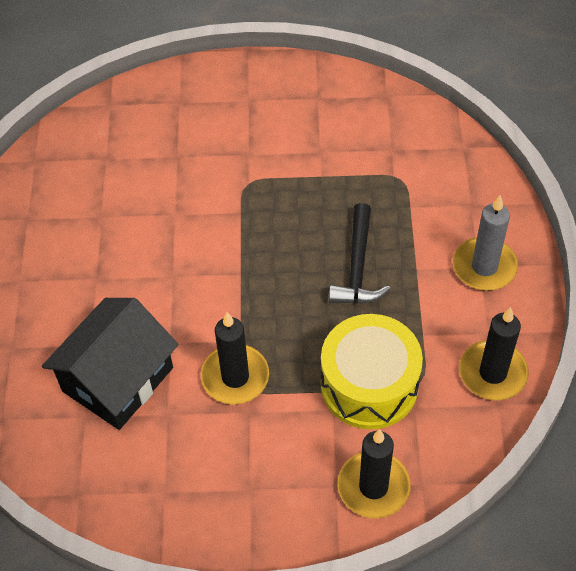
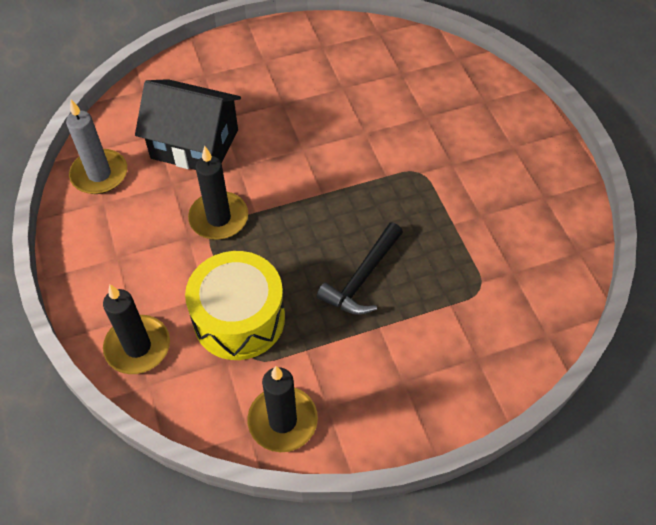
camera: 70 degrees right, 0 degrees up
black hammer [329,203,391,304] -> black hammer turned 45 degrees counterclockwise [316,222,403,315]
grey candle [453,195,518,291] -> grey candle moved to [66,100,127,194]

